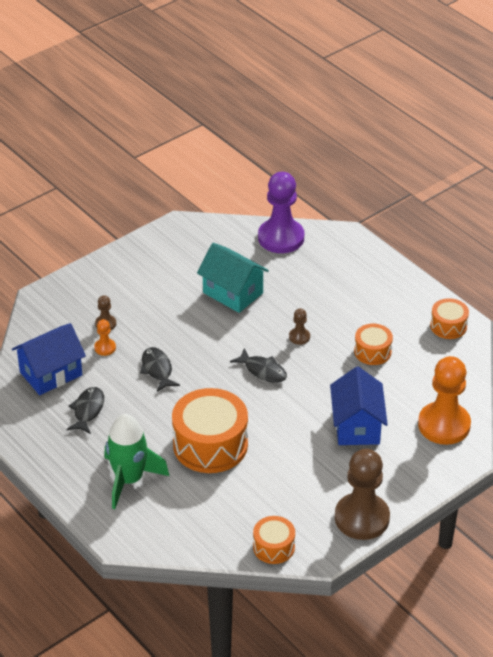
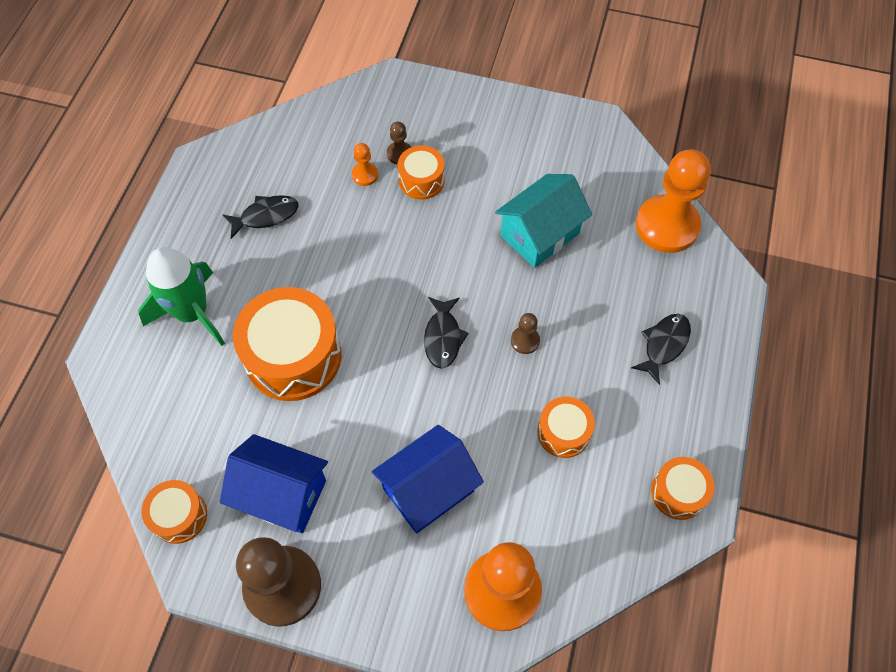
camera: 55 degrees right, 20 degrees up
blue house [12,323,86,395] -> blue house moved to [220,434,328,533]
black fish [140,347,180,392] -> black fish moved to [631,314,691,385]
turquoise house [197,243,269,313] -> turquoise house turned 45 degrees clockwise [495,174,592,268]
purple pawn [258,172,304,253] -> orange pawn [636,149,711,253]
none -> orange drum [398,145,445,199]

